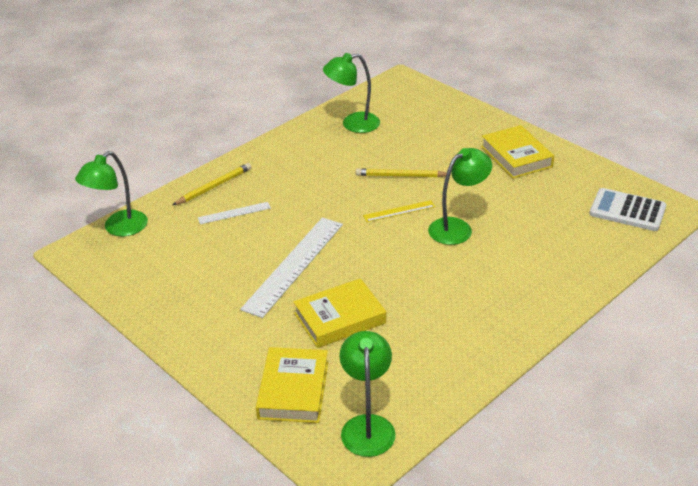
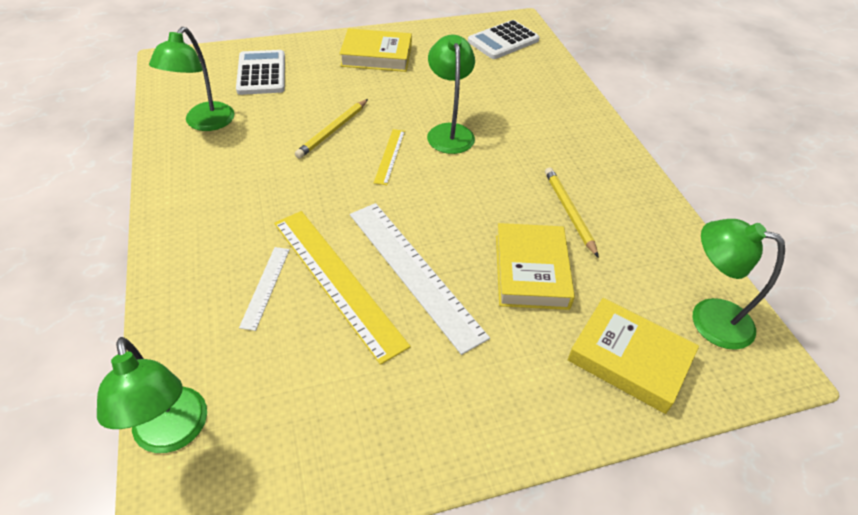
camera: 65 degrees left, 10 degrees up
yellow pencil [173,163,251,205] -> yellow pencil moved to [545,167,599,258]
none -> white calculator [236,50,285,95]
none -> yellow ruler [274,211,411,365]

